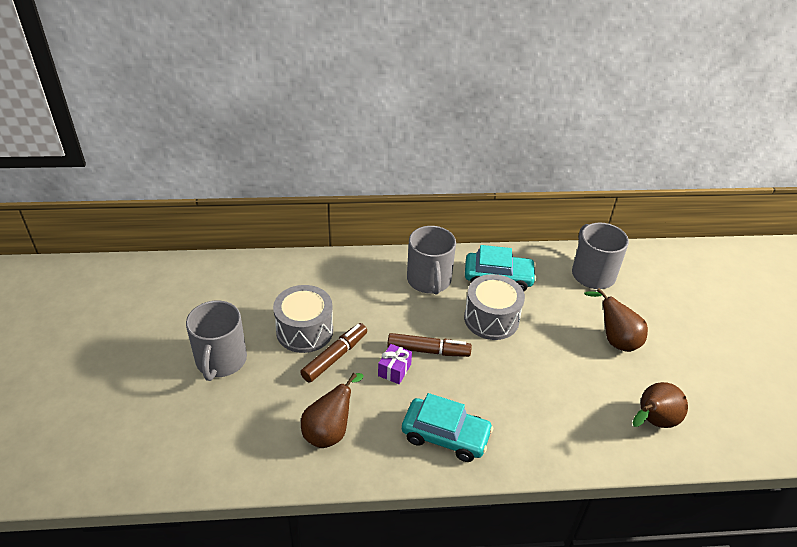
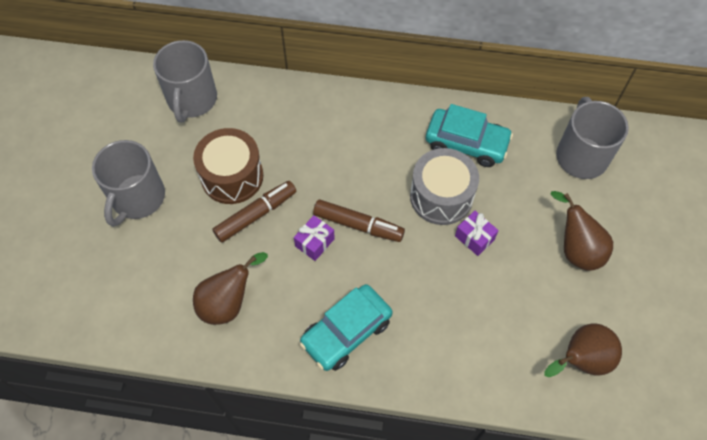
camera: 15 degrees right, 20 degrees up
grey drum [273,285,333,353] -> brown drum [193,128,263,204]
turquoise car [402,393,493,462] -> turquoise car turned 105 degrees clockwise [299,284,392,371]
grey mug [407,226,456,295] -> grey mug moved to [153,40,217,122]
none -> purple gift [455,211,499,256]

